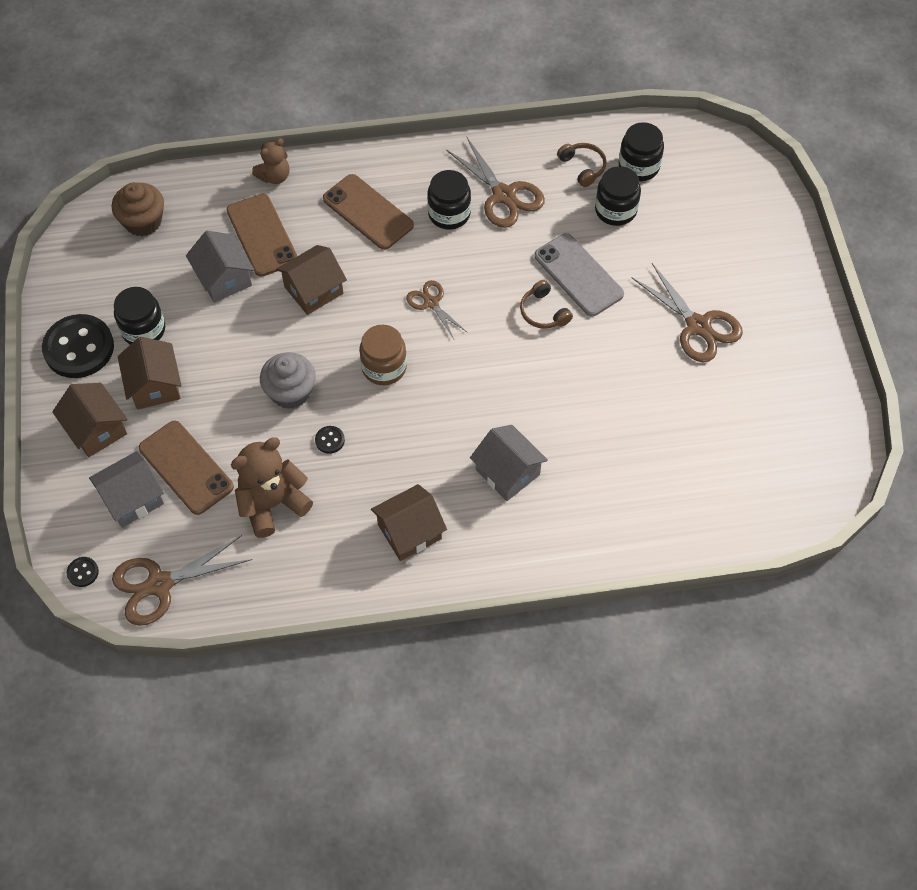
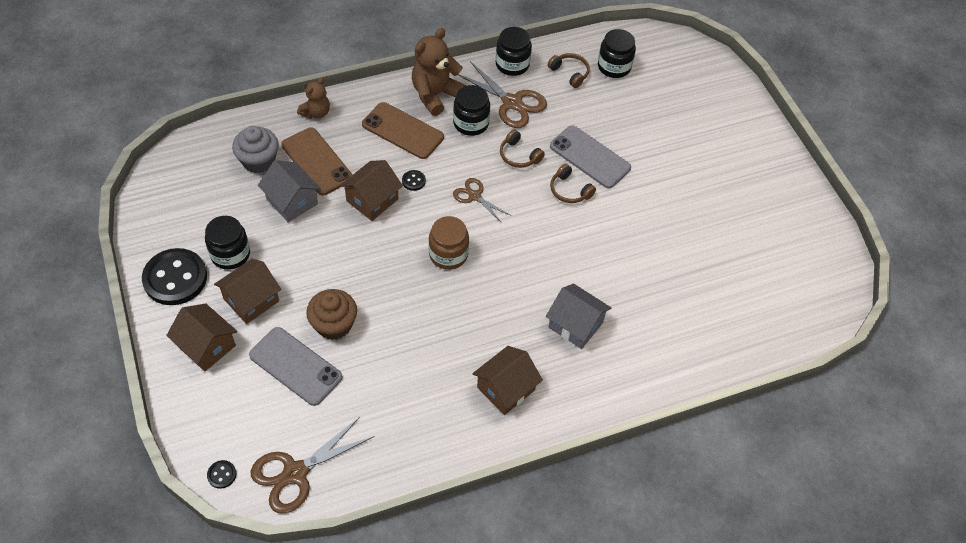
camera: 15 degrees left, 5 degrees down
grey house [89,451,164,528] -> none
brown cupcake [112,182,164,236] -> brown cupcake moved to [306,289,357,340]
brown house [118,337,182,410] -> brown house turned 75 degrees clockwise [214,259,281,324]
brown phone [139,421,234,515] -> grey phone [249,327,342,406]
brown teddy bear [231,437,313,538] -> brown teddy bear moved to [412,28,466,116]
grey cupcake [260,352,316,409] -> grey cupcake moved to [232,126,278,173]
black button [315,426,345,454] -> black button moved to [402,170,426,191]
black jar [595,166,641,226] -> black jar moved to [496,27,532,76]
brown scissors [632,263,743,362] -> none
none -> brown headphones [500,130,545,168]

